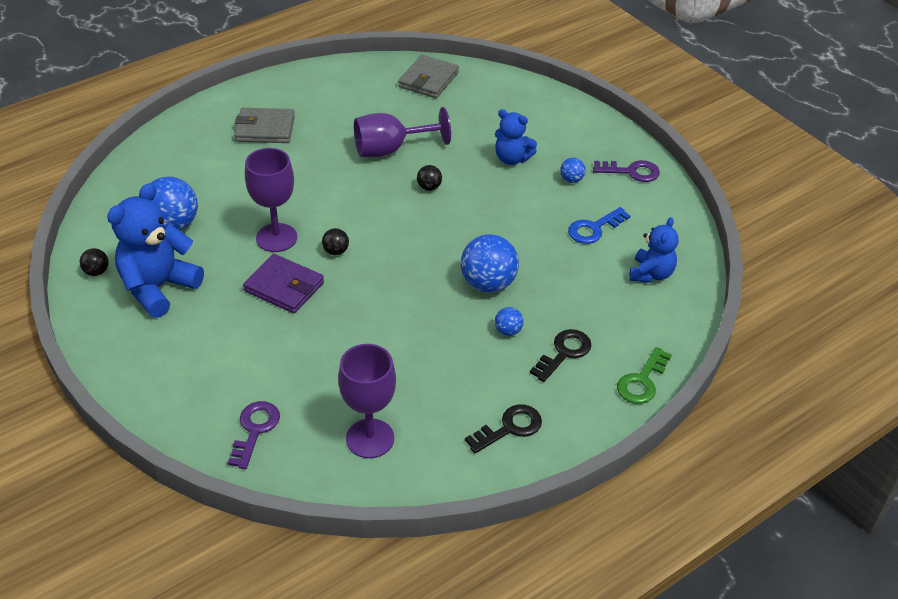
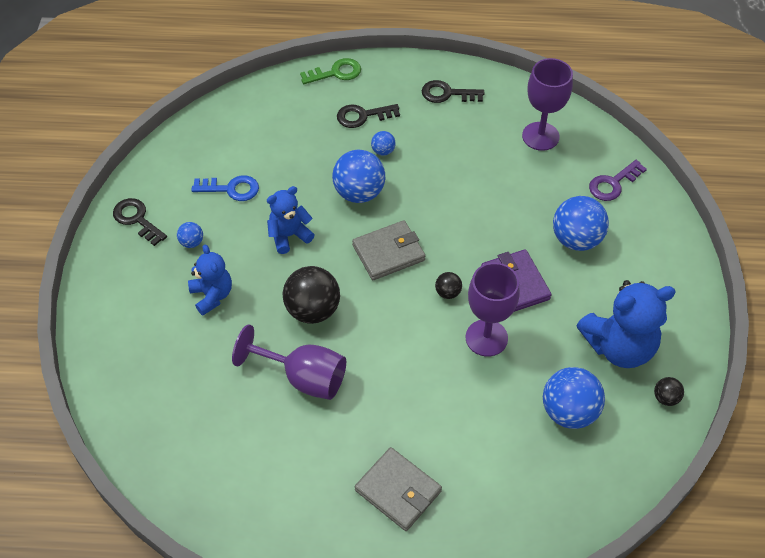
camera: 140 degrees left, 10 degrees up
grey wallet [398,55,459,98] -> grey wallet moved to [352,220,425,280]
black ball [417,165,442,191] -> black ball [283,266,340,324], size x2.08
purple key [593,160,660,182] -> black key [113,198,167,246]
blue teddy bear [629,217,679,283] -> blue teddy bear moved to [267,186,314,254]
none -> blue ball [553,196,609,251]

